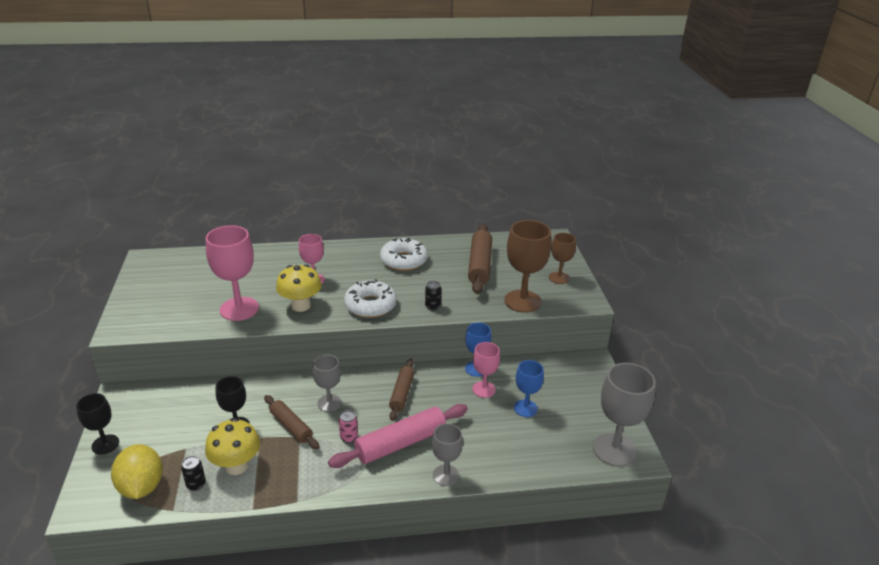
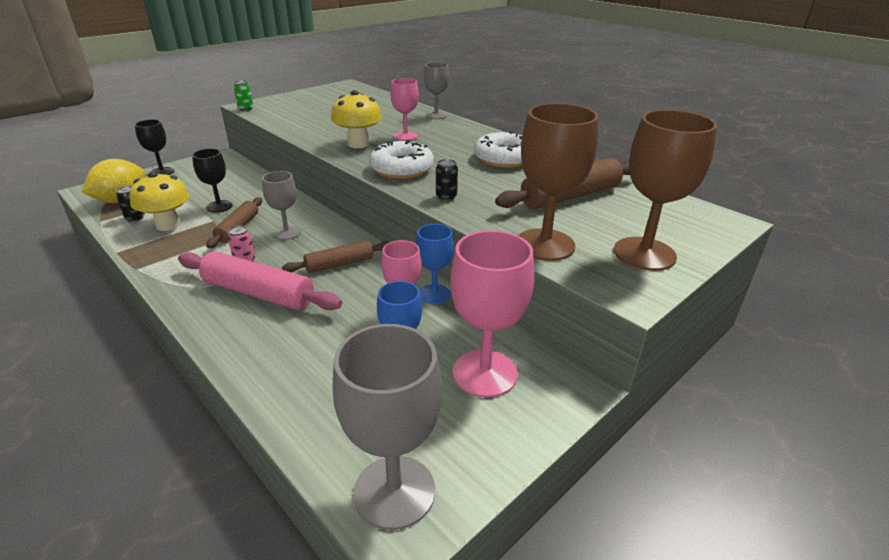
camera: 55 degrees right, 0 degrees up
pink goblet [206,225,259,321] -> pink goblet moved to [450,230,534,398]
grey goblet [432,423,463,486] -> grey goblet moved to [424,62,449,119]
brown goblet [549,233,576,284] -> brown goblet [614,110,718,271], size x1.69
none -> green can [234,81,253,111]

